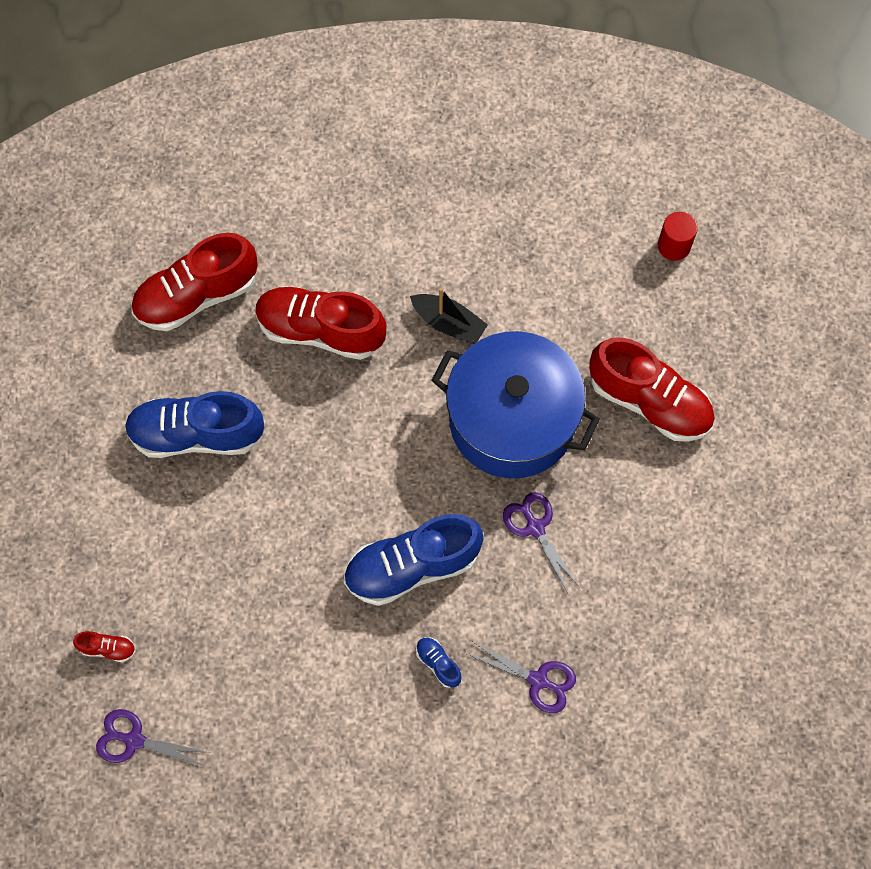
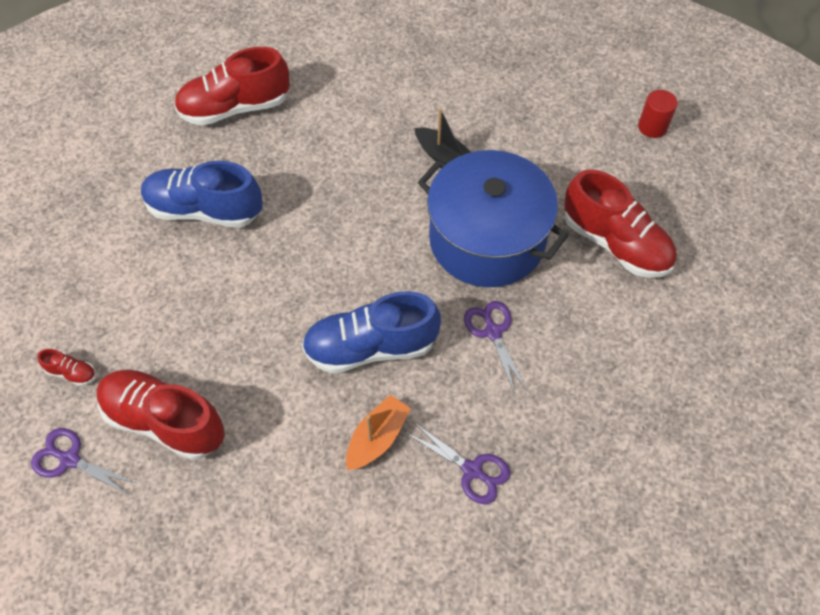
camera: 10 degrees right, 10 degrees down
red shoe [255,286,386,360] -> red shoe moved to [97,370,225,460]
blue shoe [416,637,462,688] -> orange boat [346,395,411,470]

